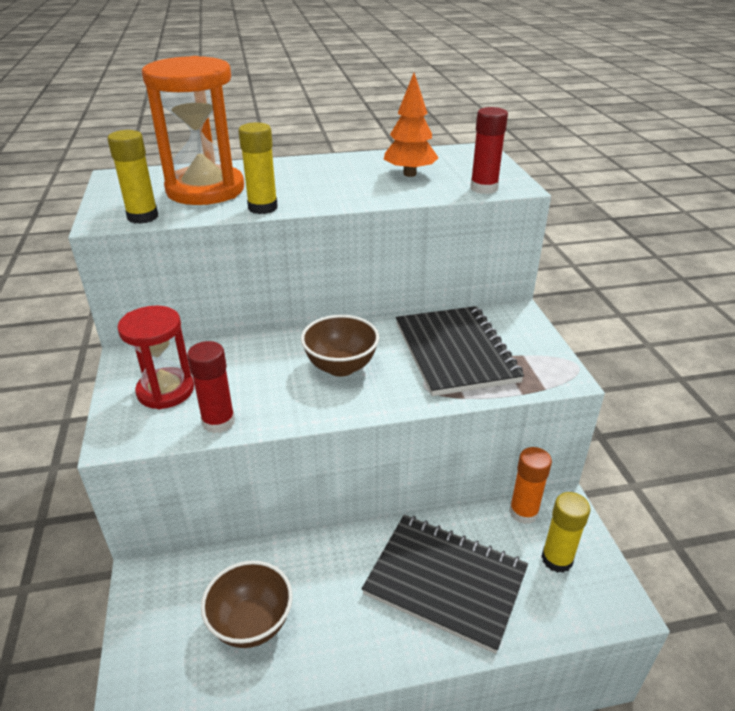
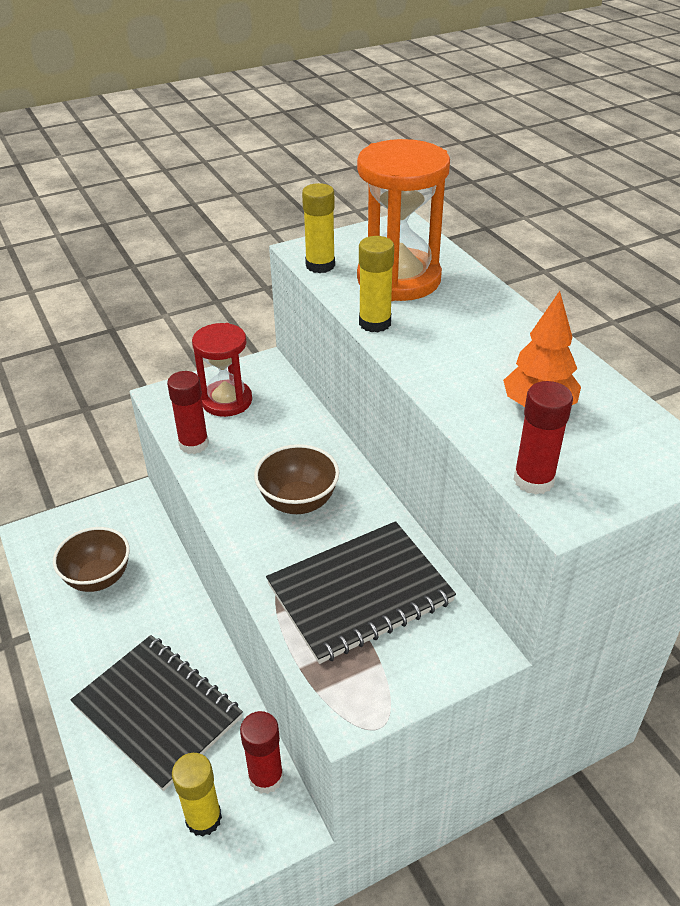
camera: 75 degrees right, 5 degrees up
black notebook [362,515,528,654] -> black notebook turned 60 degrees counterclockwise [71,635,243,791]
orange glue stick [509,447,552,524] -> red glue stick [240,711,283,794]

